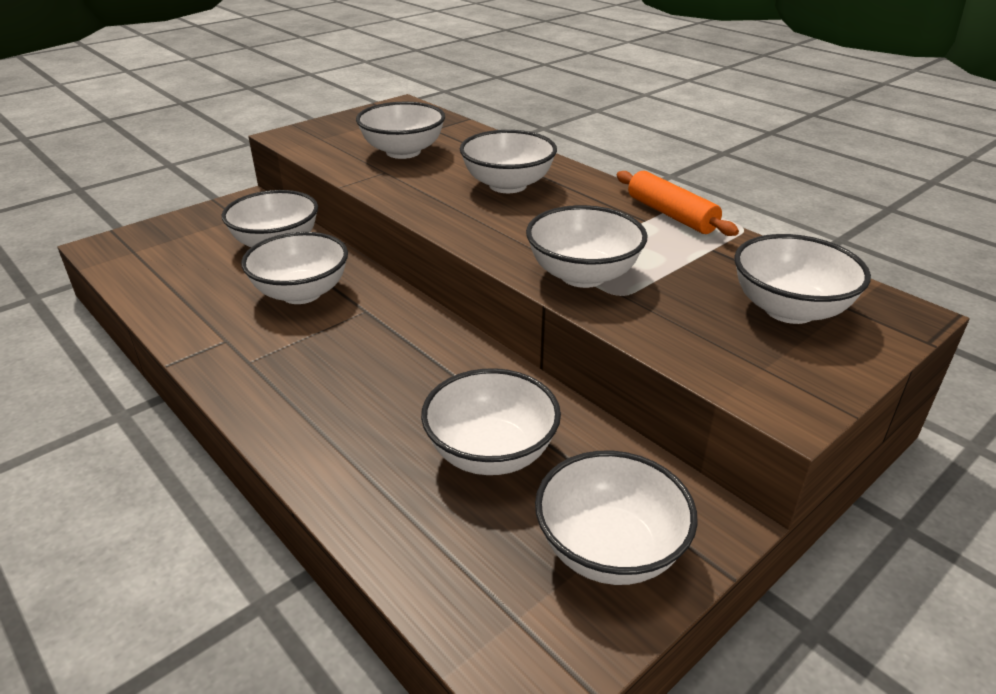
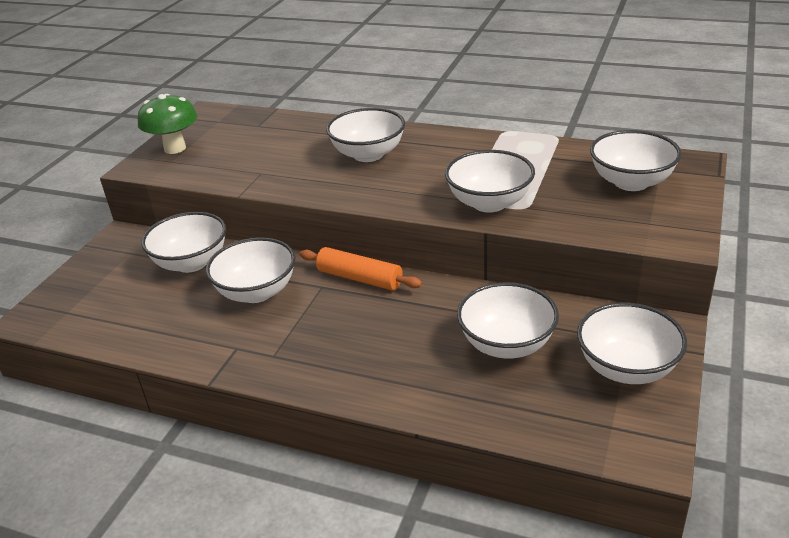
camera: 25 degrees left, 0 degrees up
white bowl [356,102,445,159] -> none
orange rolling pin [617,171,739,236] -> orange rolling pin moved to [299,247,422,290]
none -> green mushroom [138,94,197,154]

